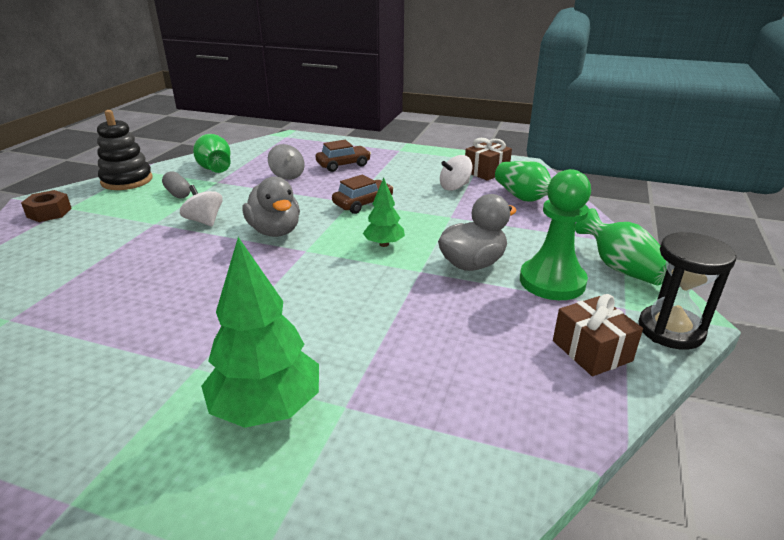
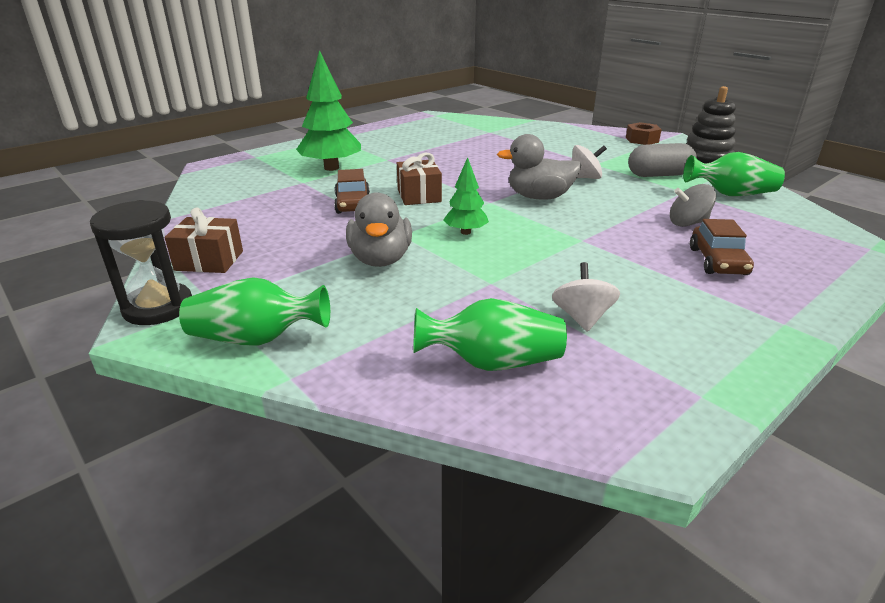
camera: 120 degrees right, 0 degrees up
grey capsule [162,171,191,199] -> grey capsule [628,143,697,177], size x1.55
brown car [332,174,393,214] -> brown car moved to [334,169,370,214]
brown gift [465,138,512,181] -> brown gift moved to [397,153,442,205]
green pawn [520,169,591,300] -> none

